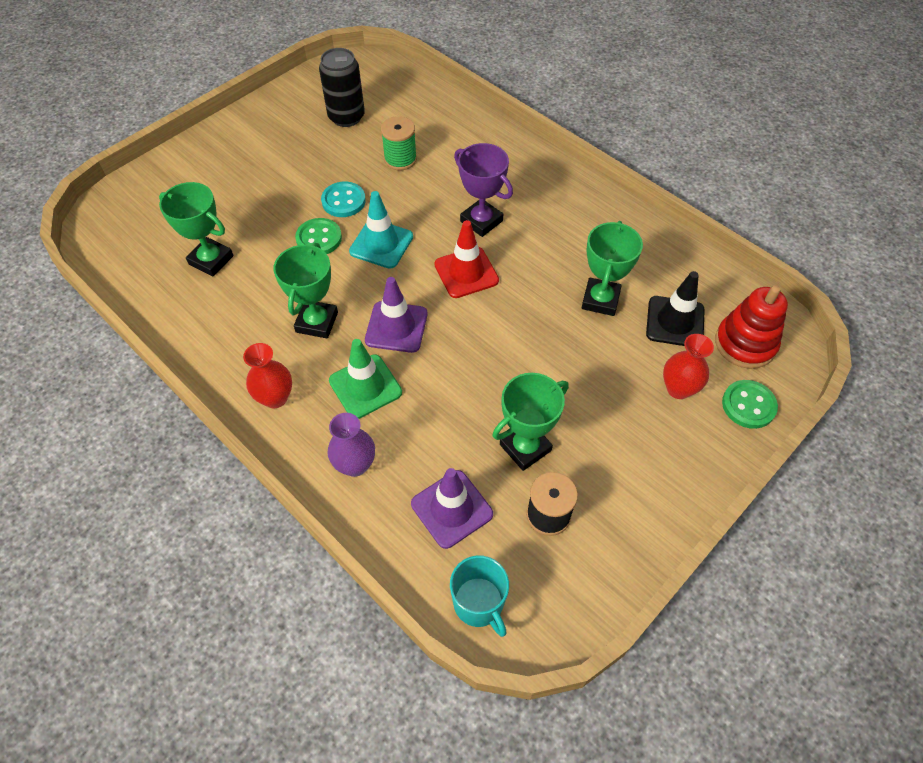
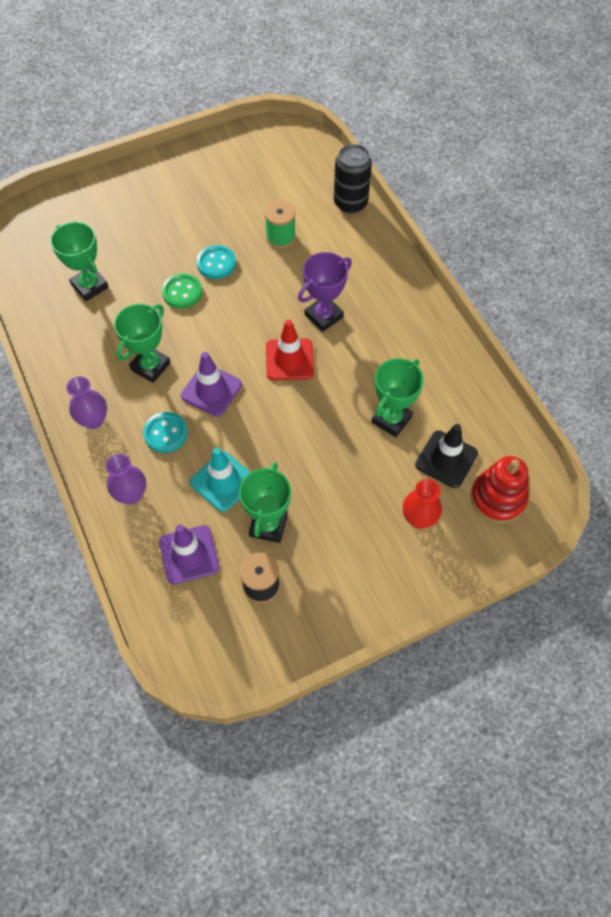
camera: 20 degrees right, 5 degrees up
red vase [243,343,292,408] -> purple vase [66,376,107,429]
black can [319,48,365,127] -> black can moved to [334,144,372,214]
green traffic cone [329,339,402,419] -> turquoise button [143,412,188,453]
turquoise traffic cone [349,191,413,268] -> turquoise traffic cone moved to [190,447,251,512]
turquoise mug [450,555,509,637] -> none
purple trophy [454,143,513,237] -> purple trophy turned 75 degrees clockwise [298,252,352,332]
green trophy [493,373,569,471] -> green trophy turned 60 degrees counterclockwise [239,462,291,543]
green button [722,380,778,429] -> none

